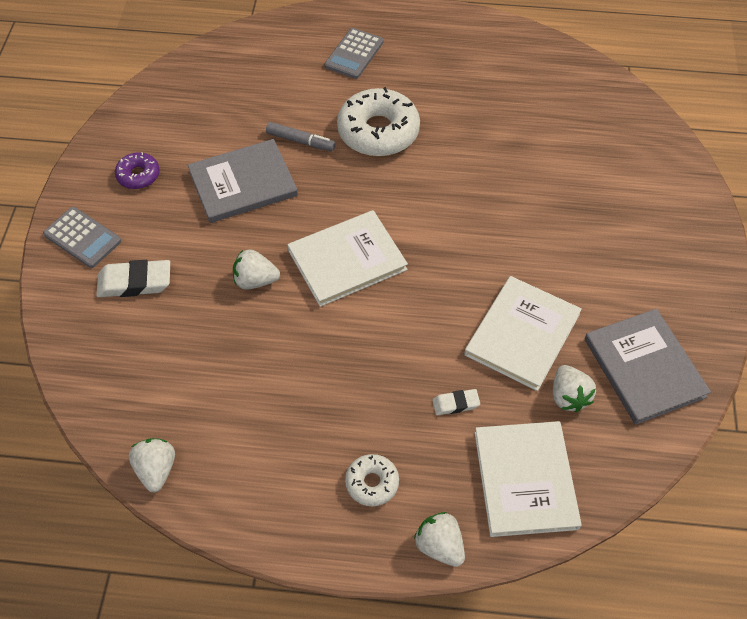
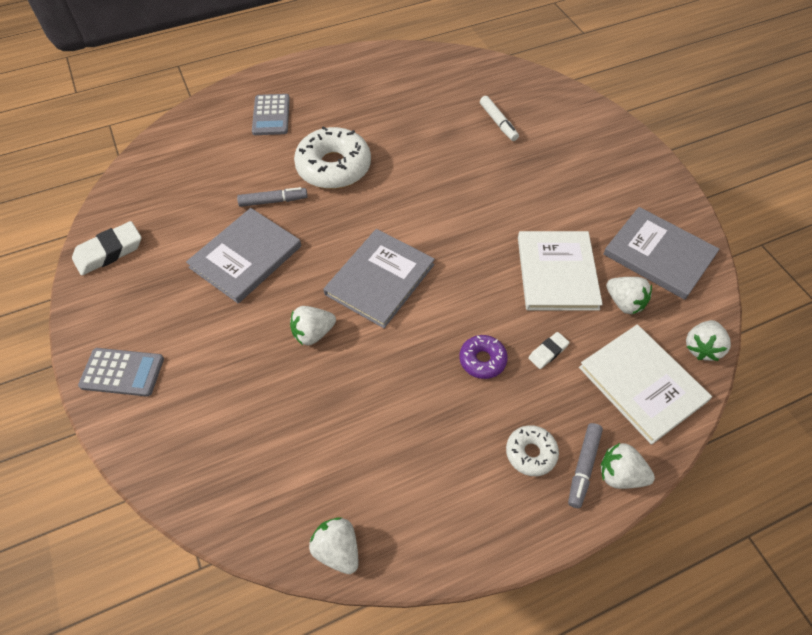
camera: 30 degrees left, 0 degrees up
white eraser [96,260,170,297] -> white eraser moved to [72,221,142,276]
purple donut [115,152,160,189] -> purple donut moved to [459,335,508,379]
white book [287,210,408,307] -> grey book [323,229,435,328]
none -> white marker [480,96,519,141]
none -> grey marker [568,423,603,508]
none -> white strawberry [686,320,731,361]

